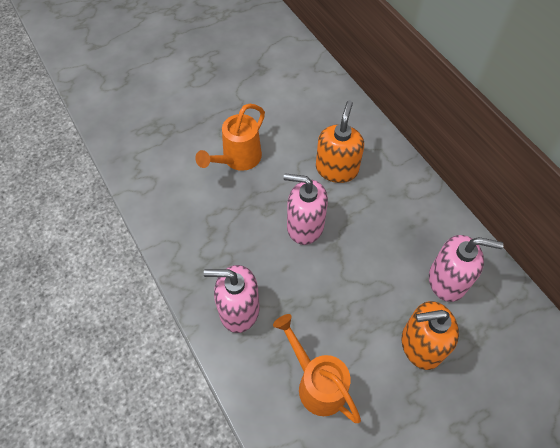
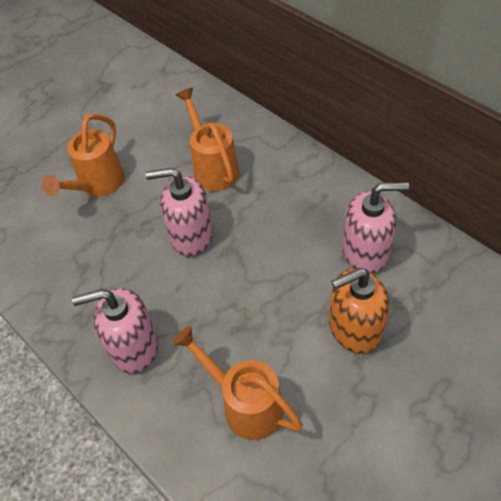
camera: 10 degrees left, 5 degrees down
orange soap dispenser [316,101,364,183] -> orange watering can [176,88,240,191]

